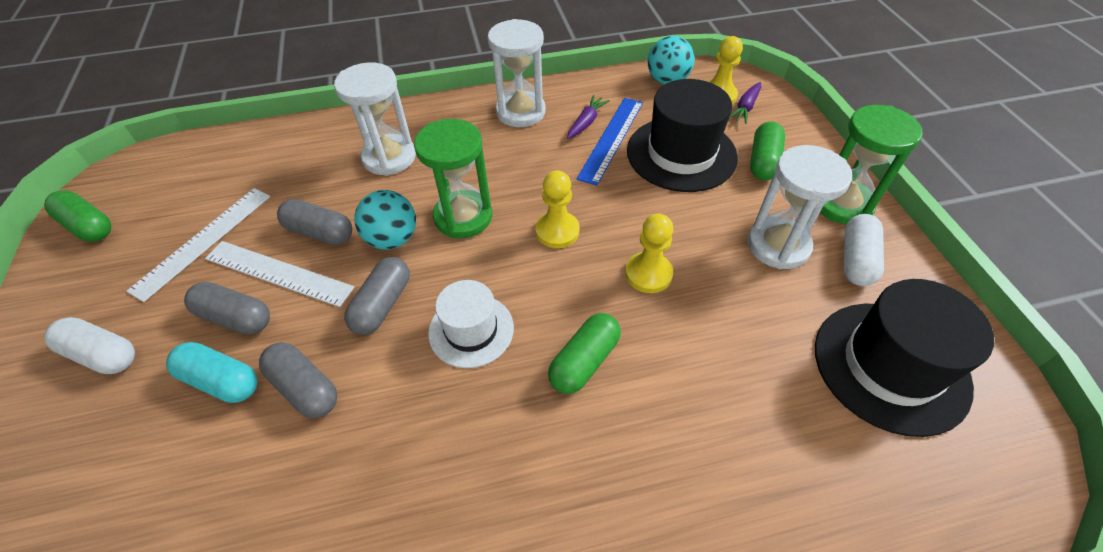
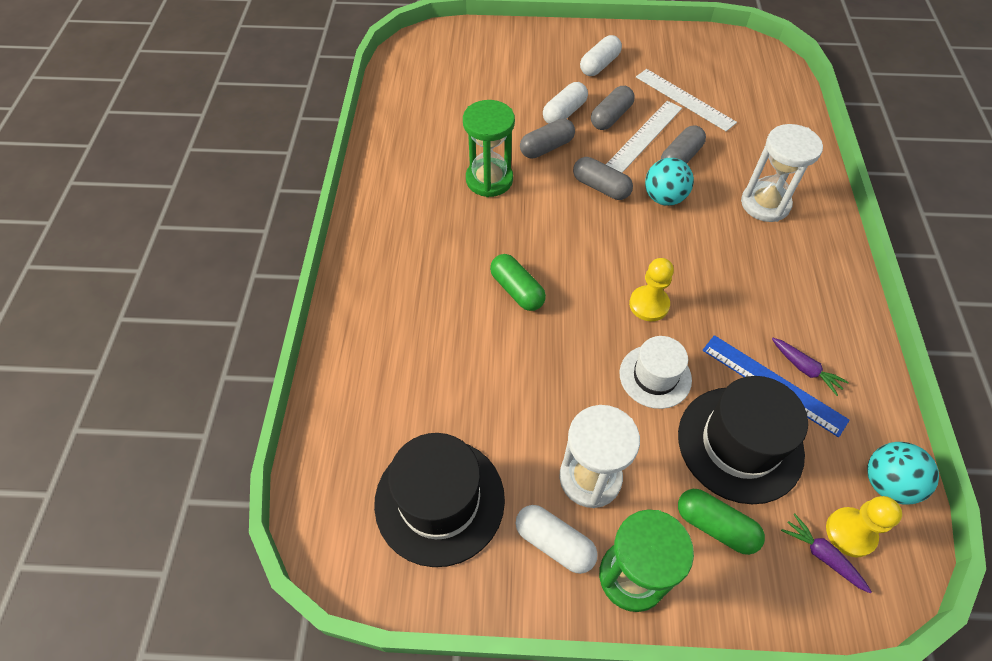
camera: 105 degrees right, 5 degrees up
green capsule [44,190,111,242] -> none
turquoise capsule [166,342,258,403] -> white capsule [543,82,588,124]
green hourglass [414,119,492,238] -> green hourglass moved to [463,100,515,197]
white hat [428,280,514,368] -> white hat moved to [620,336,692,409]
white hourglass [488,19,546,127] -> none
yellow pawn [625,214,673,293] -> none

